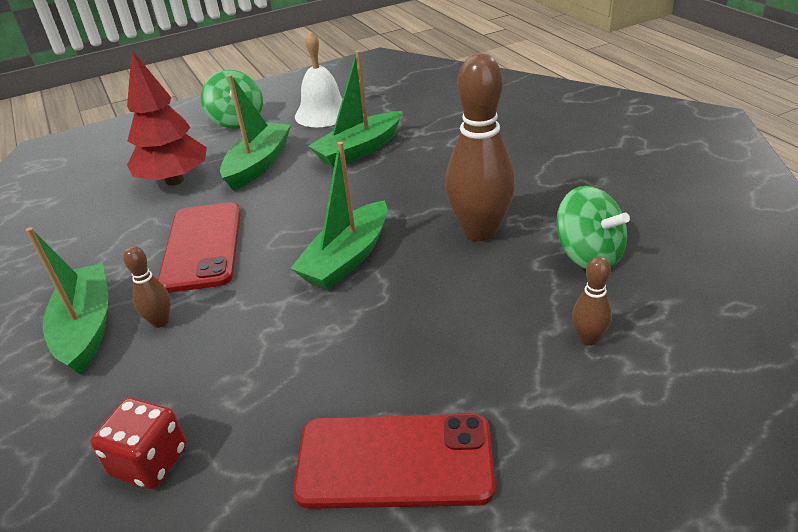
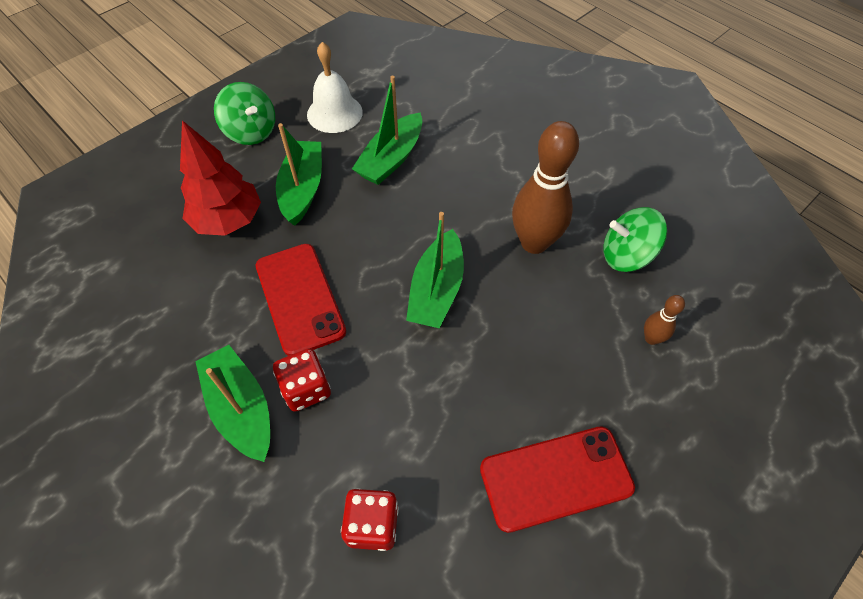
camera: 20 degrees left, 20 degrees up
brown bowling pin [123,246,171,328] -> red dice [273,348,331,412]
green spinning top [556,186,630,269] -> green spinning top turned 150 degrees clockwise [603,207,667,272]

